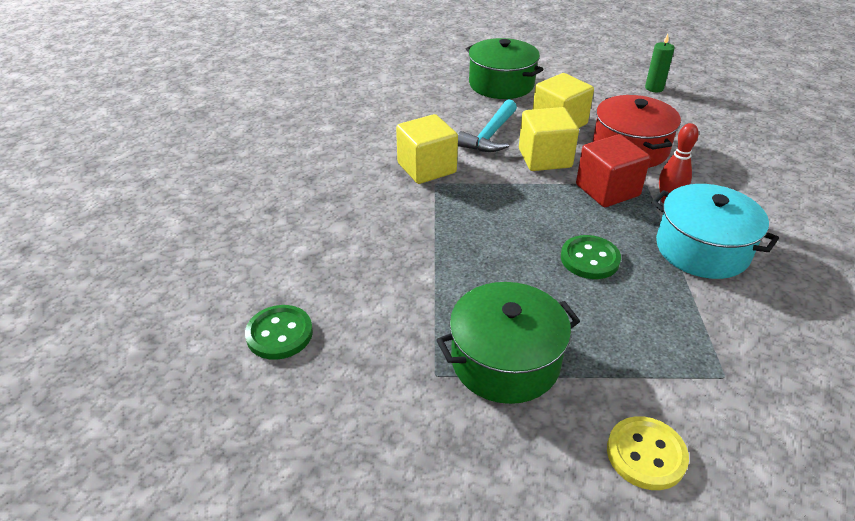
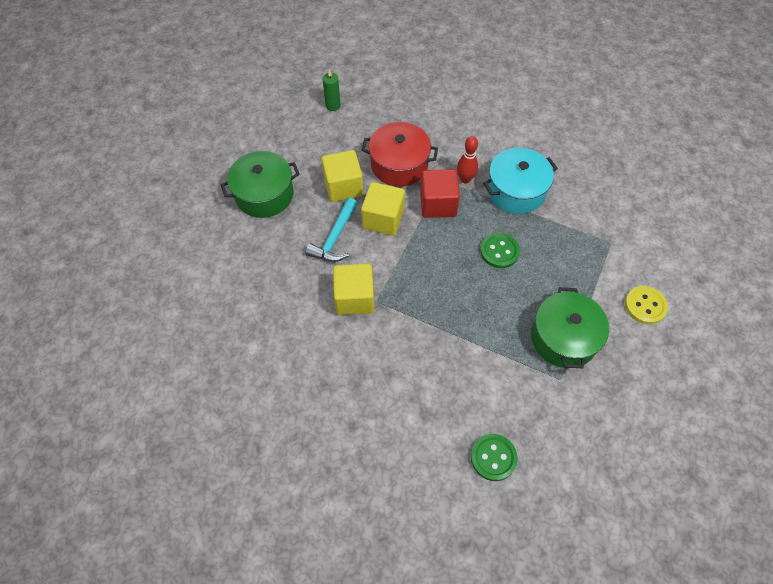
camera: 65 degrees left, 20 degrees up
turquoise hammer [458,99,517,152] -> turquoise hammer turned 60 degrees clockwise [306,198,358,262]

